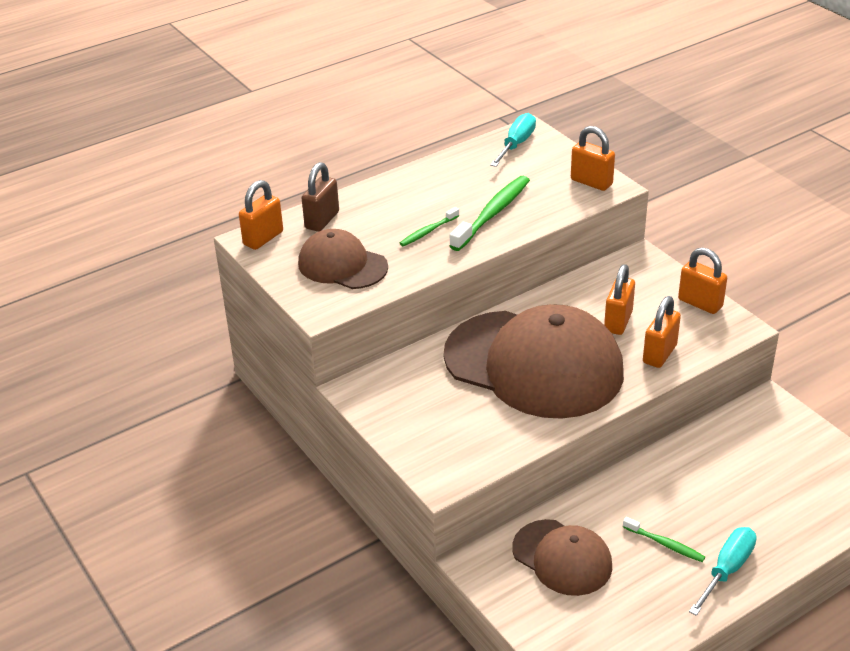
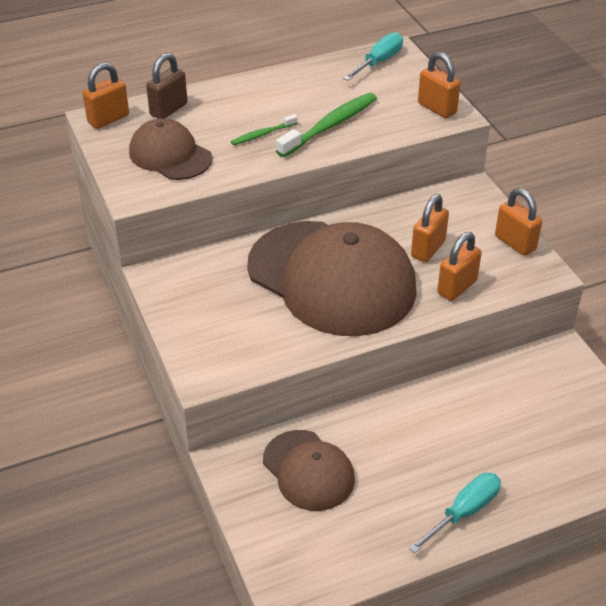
camera: 10 degrees right, 5 degrees up
green toothbrush [623,517,705,562] -> none

